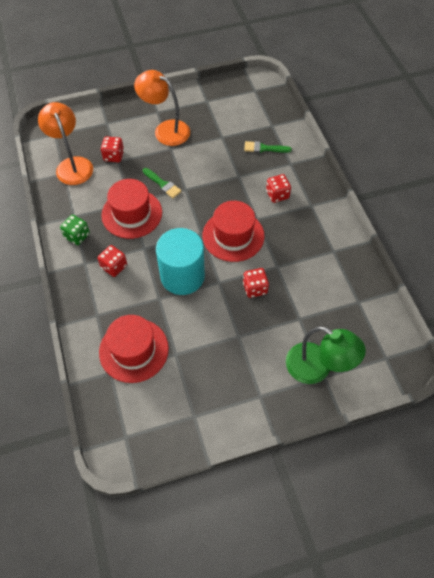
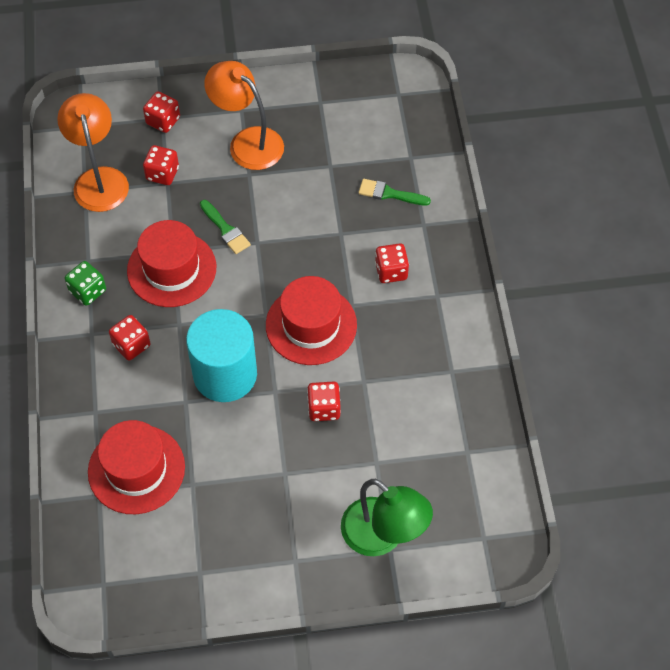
camera: 10 degrees right, 0 degrees up
none -> red dice [143,91,180,133]

